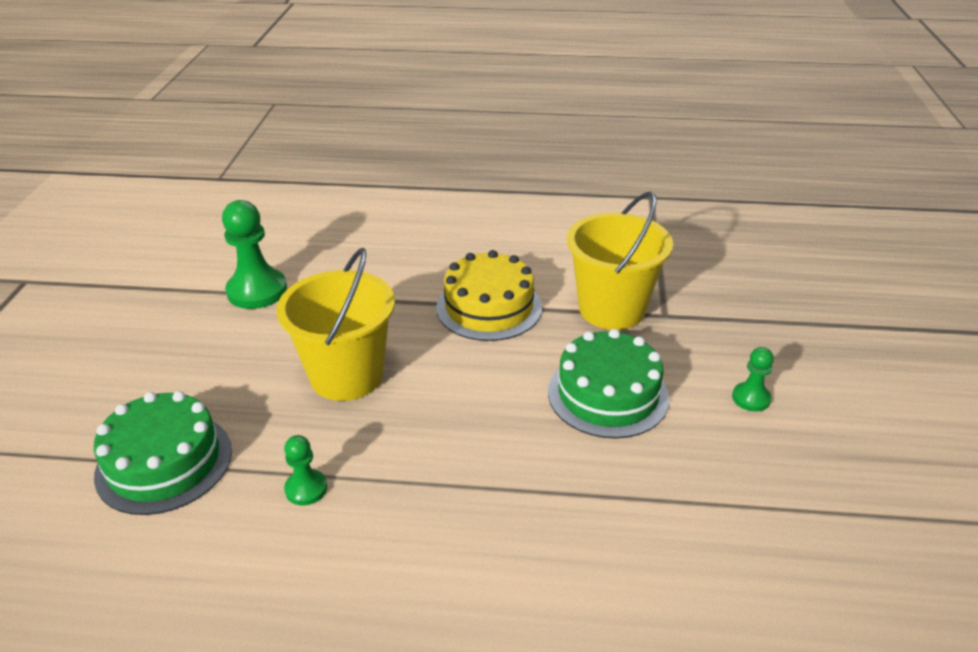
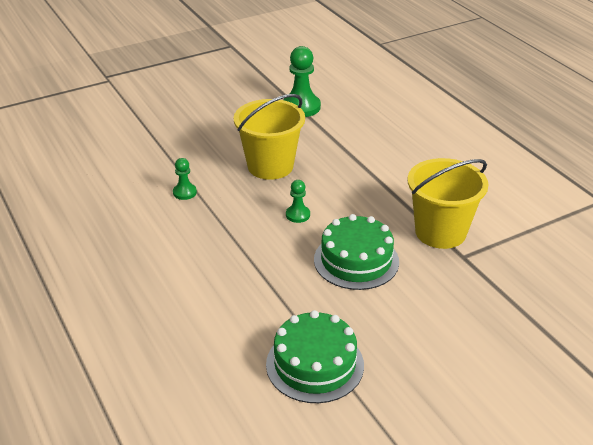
camera: 55 degrees right, 0 degrees up
green cake [94,391,232,515] -> green cake moved to [266,310,364,403]
yellow cake [436,250,542,341] -> none
green pawn [732,347,774,412] -> green pawn moved to [286,180,310,223]

